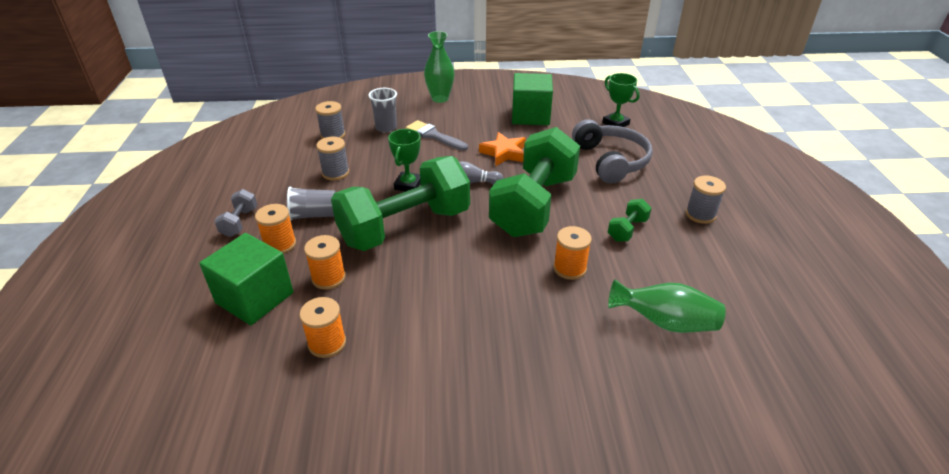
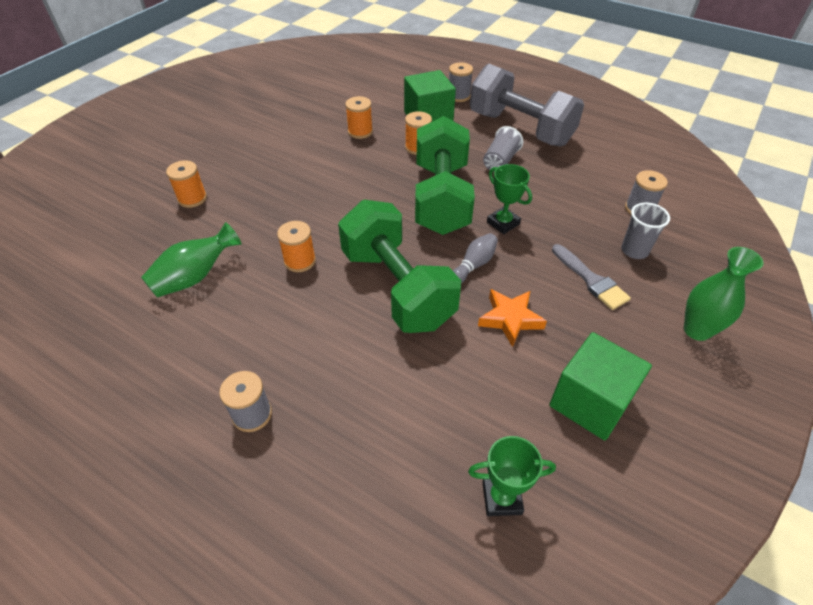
camera: 125 degrees right, 10 degrees up
grey dumbbell [214,189,257,237] -> grey dumbbell [470,64,584,147], size x2.50
orange spool [255,204,296,254] -> orange spool moved to [166,160,207,208]
grey spool [316,137,349,181] -> grey spool moved to [449,62,473,102]
grey brush [406,120,468,151] -> grey brush turned 75 degrees clockwise [552,244,631,310]
grey headphones [572,119,653,184] -> none
green dumbbell [608,199,651,242] -> none

